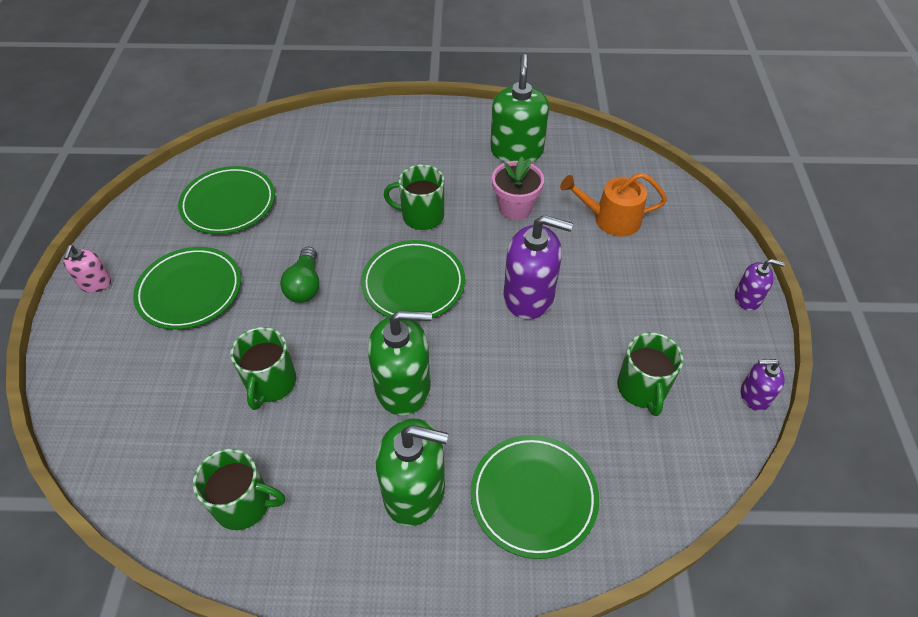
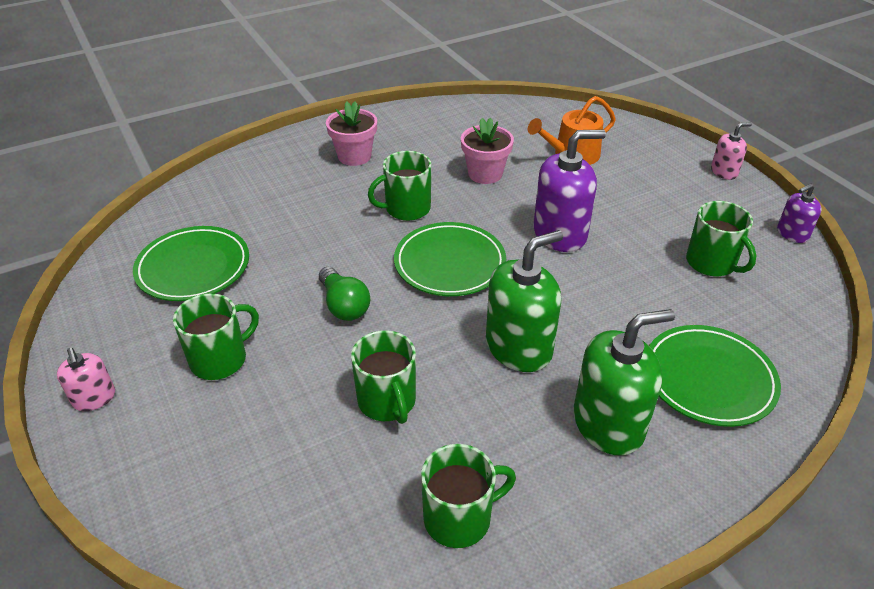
camera: 30 degrees left, 10 degrees down
green plate [133,247,241,330] -> green mug [173,293,259,380]
green soap dispenser [490,54,549,162] -> none
purple soap dispenser [735,259,785,311] -> pink soap dispenser [711,122,752,180]
none -> pink flower pot [326,102,377,166]

